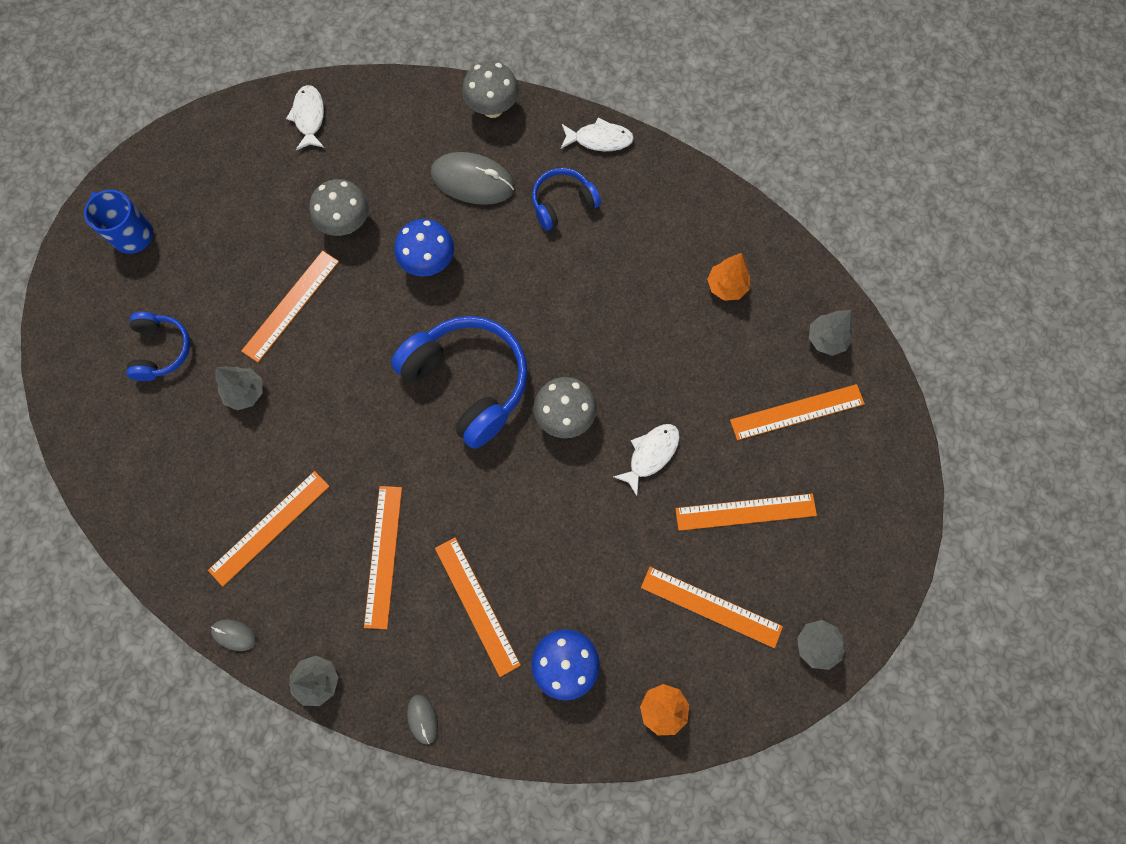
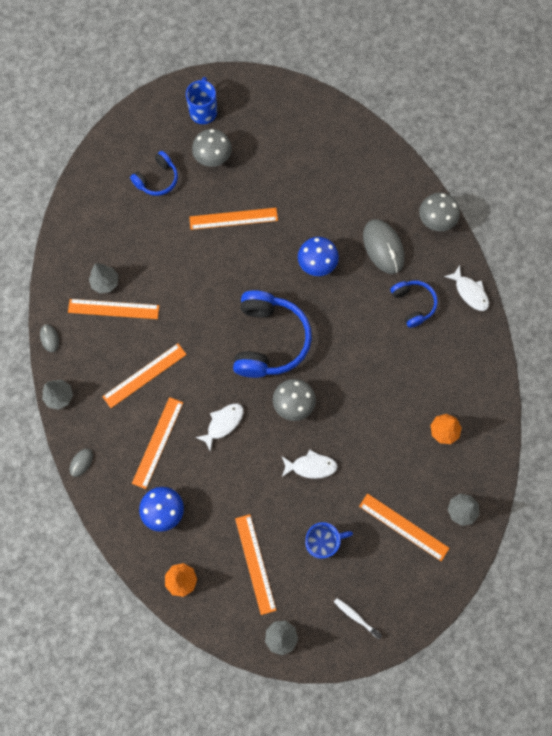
camera: 50 degrees right, 0 degrees up
grey tree [215,367,263,410] -> grey tree moved to [89,263,119,293]
white fish [286,85,324,150] -> white fish moved to [195,404,244,451]
grey mushroom [309,179,369,236] -> grey mushroom moved to [192,129,232,167]
blue headphones [532,168,601,231] -> blue headphones turned 45 degrees clockwise [391,281,438,328]
orange ruler [675,494,817,531] -> blue mug [305,522,353,559]
none -> white toothbrush [334,598,382,639]

